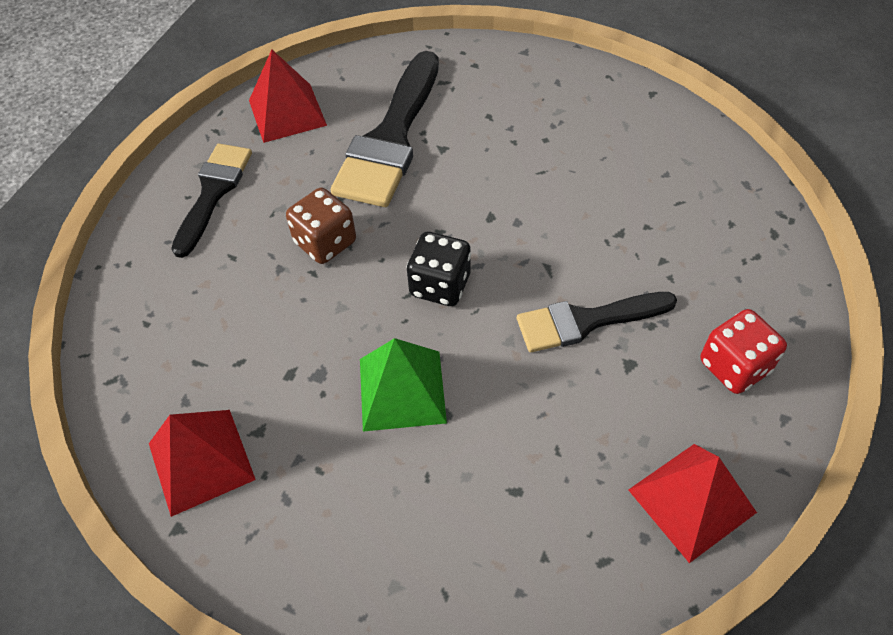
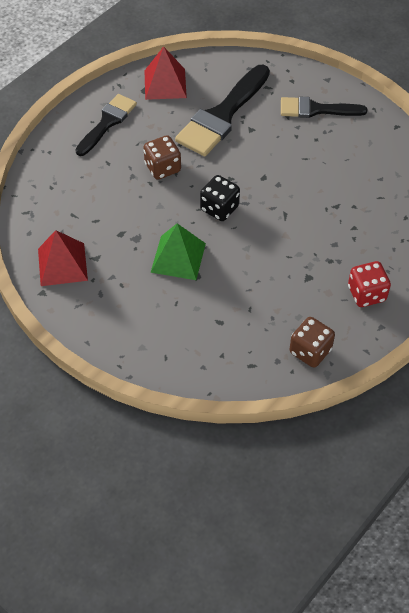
camera: 15 degrees right, 0 degrees up
black brush [517,292,677,352] -> black brush moved to [281,97,367,118]
red pyramid [628,444,757,563] -> brown dice [290,317,335,368]

